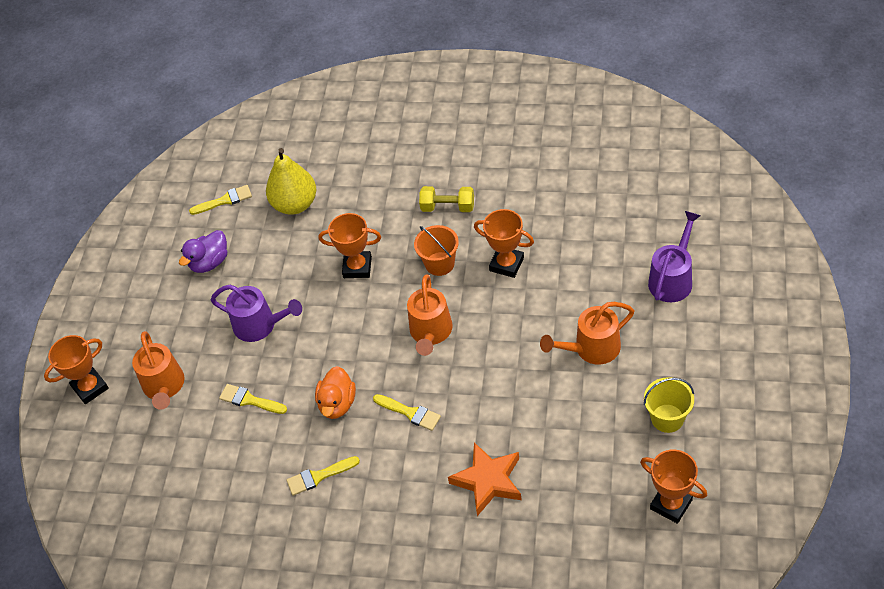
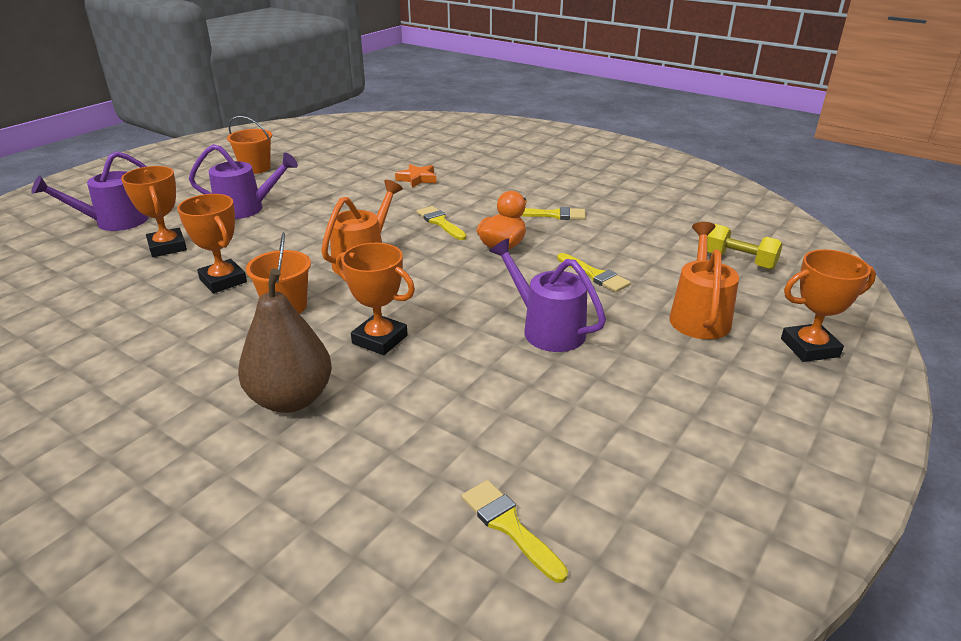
camera: 160 degrees left, 20 degrees down
purple duck [179,230,227,273] -> none
yellow brush [189,185,252,215] -> yellow brush turned 45 degrees clockwise [462,480,568,583]
yellow pear [266,148,316,215] -> none
yellow dumbbell [419,186,474,212] -> yellow dumbbell moved to [707,224,783,270]
orange star [448,442,522,516] -> orange star [395,164,436,188], size x0.62
orange watering can [540,302,634,364] -> purple watering can [189,144,298,219]
orange trophy [640,450,707,524] -> orange trophy moved to [121,166,187,257]
yellow bucket [644,377,694,433] -> orange bucket [227,116,272,174]
none -> brown pear [238,269,332,413]

